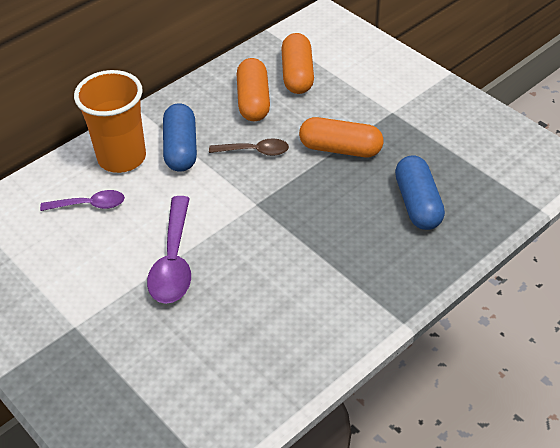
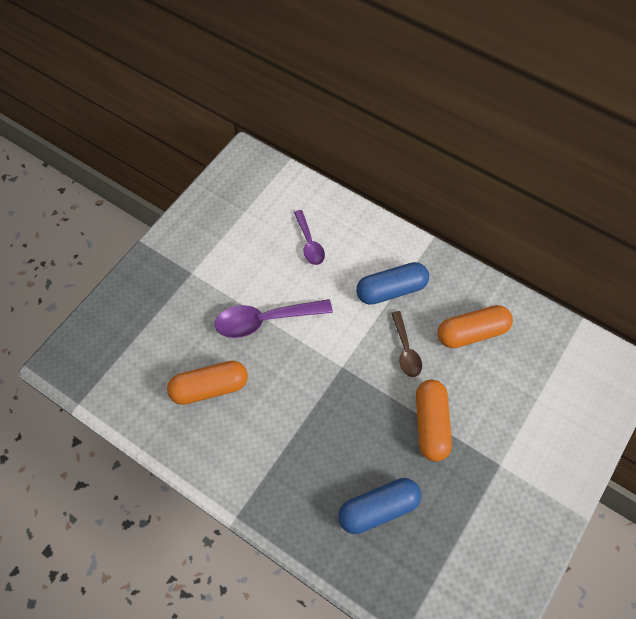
camera: 75 degrees right, 15 degrees up
orange cup [74,70,146,173] -> none
orange capsule [282,33,314,94] -> orange capsule moved to [167,361,248,405]

